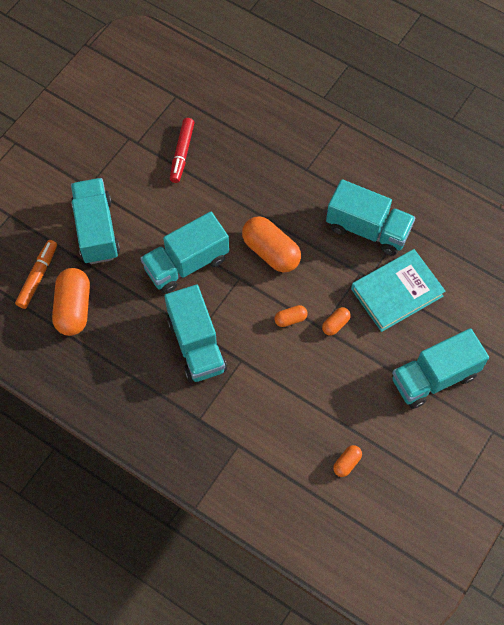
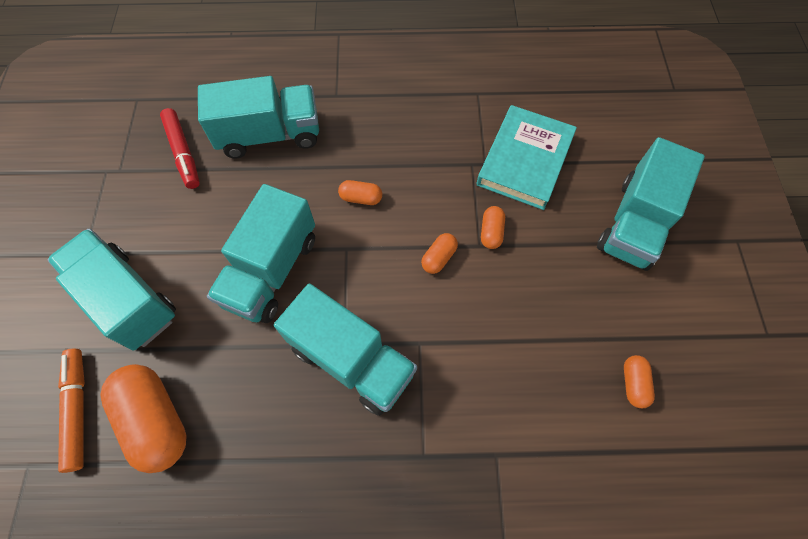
camera: 35 degrees left, 0 degrees up
orange capsule [242,216,301,273] -> orange capsule [338,180,382,205], size x0.48
turquoise truck [326,179,415,256] -> turquoise truck moved to [198,76,319,158]

